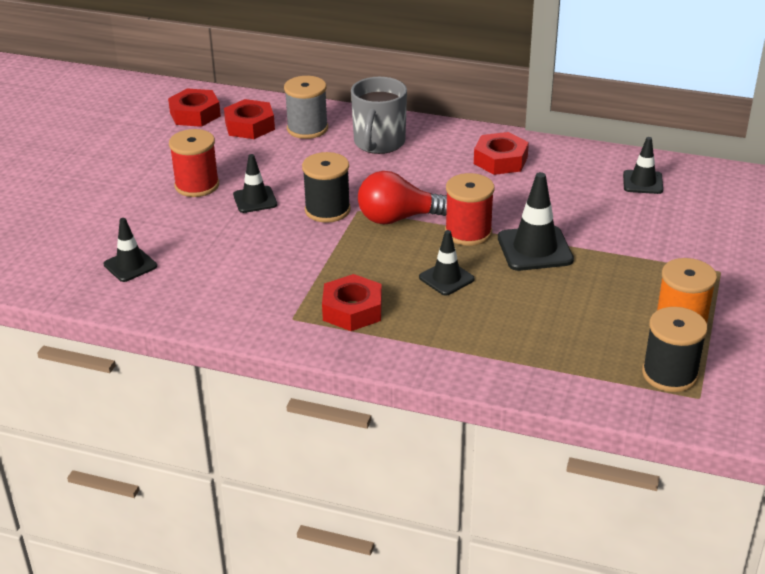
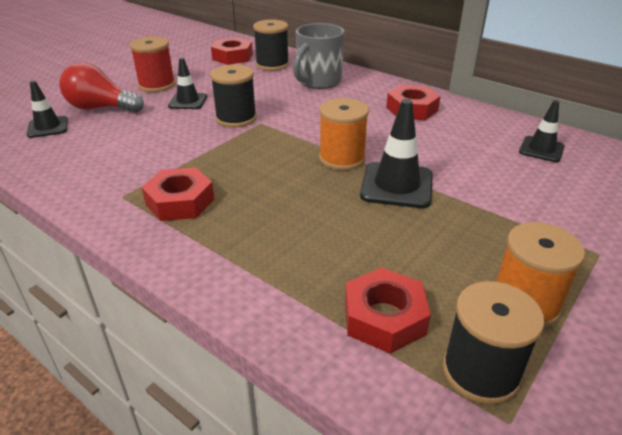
camera: 20 degrees right, 0 degrees up
red nut [168,88,221,127] -> red nut moved to [345,267,431,354]
grey spool [284,76,328,139] -> black spool [253,20,289,71]
red light bulb [358,171,447,225] -> red light bulb moved to [59,62,144,113]
black traffic cone [419,230,475,296] -> none
red spool [445,173,494,246] -> orange spool [319,98,369,170]

